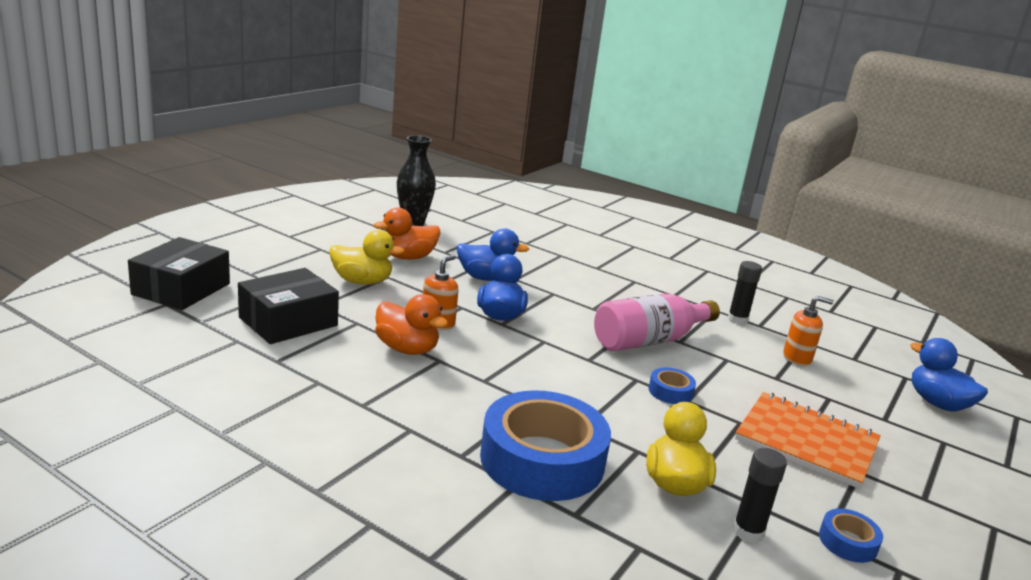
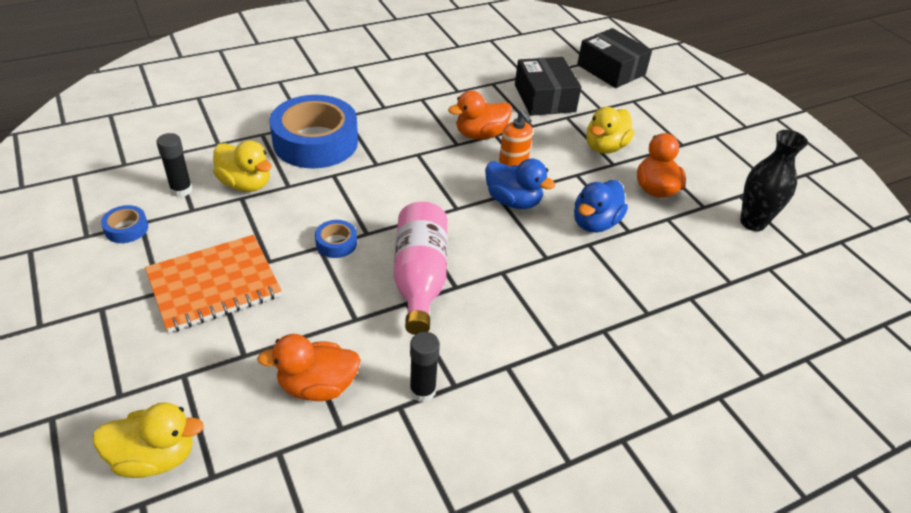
camera: 120 degrees right, 20 degrees up
orange soap dispenser [783,296,834,366] -> orange duck [257,334,361,401]
blue duck [910,338,988,411] -> yellow duck [93,402,204,478]

